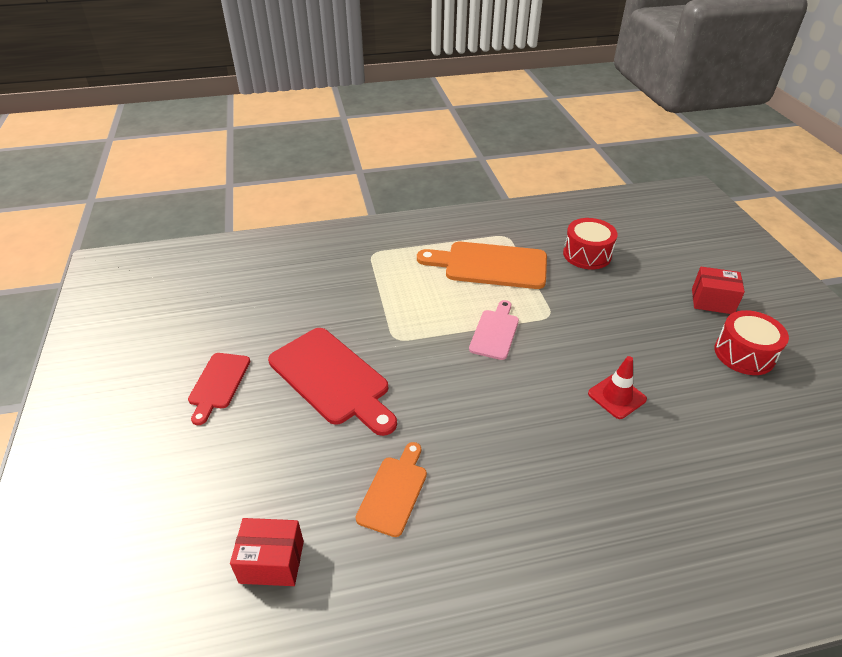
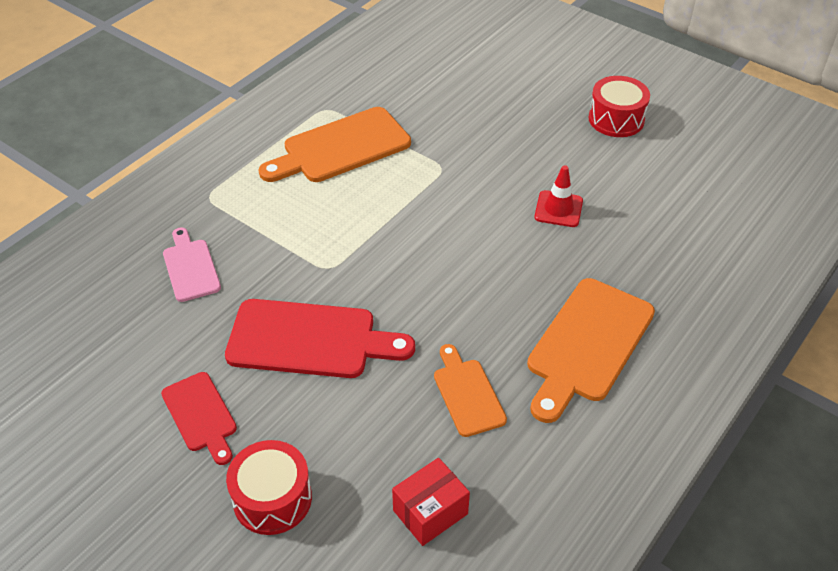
camera: 40 degrees left, 5 degrees up
pink cutting board [469,300,519,360] -> pink cutting board moved to [163,227,221,302]
red drum [563,218,618,269] -> red drum moved to [226,440,312,535]
red box [692,267,745,314] -> none
none -> orange cutting board [527,278,655,423]

